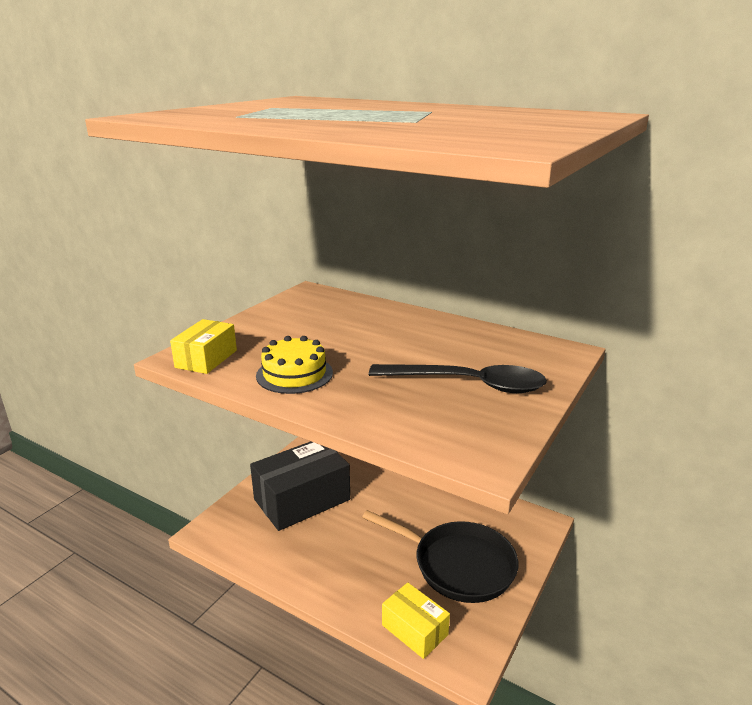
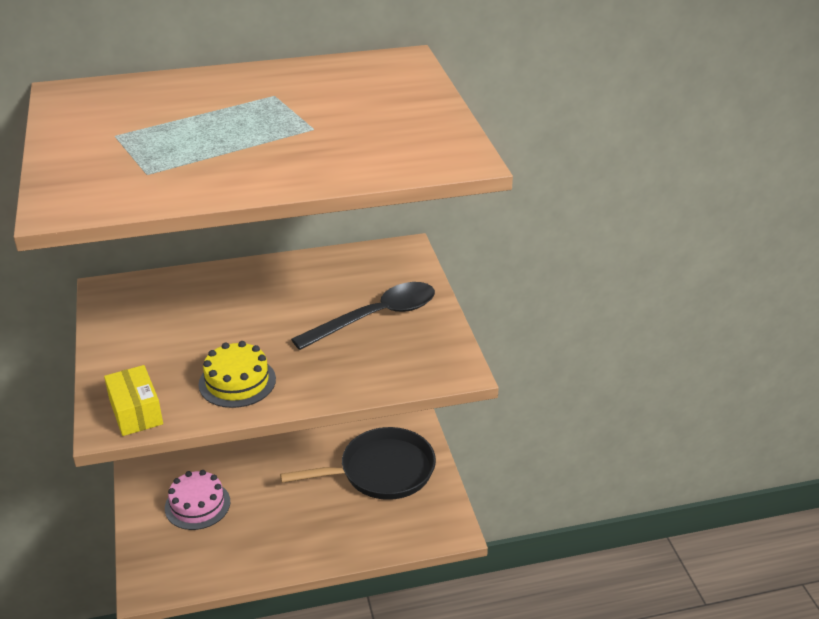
camera: 45 degrees left, 10 degrees up
black box [250,441,350,531] -> pink cake [165,470,230,530]
yellow box [382,582,450,659] -> none

